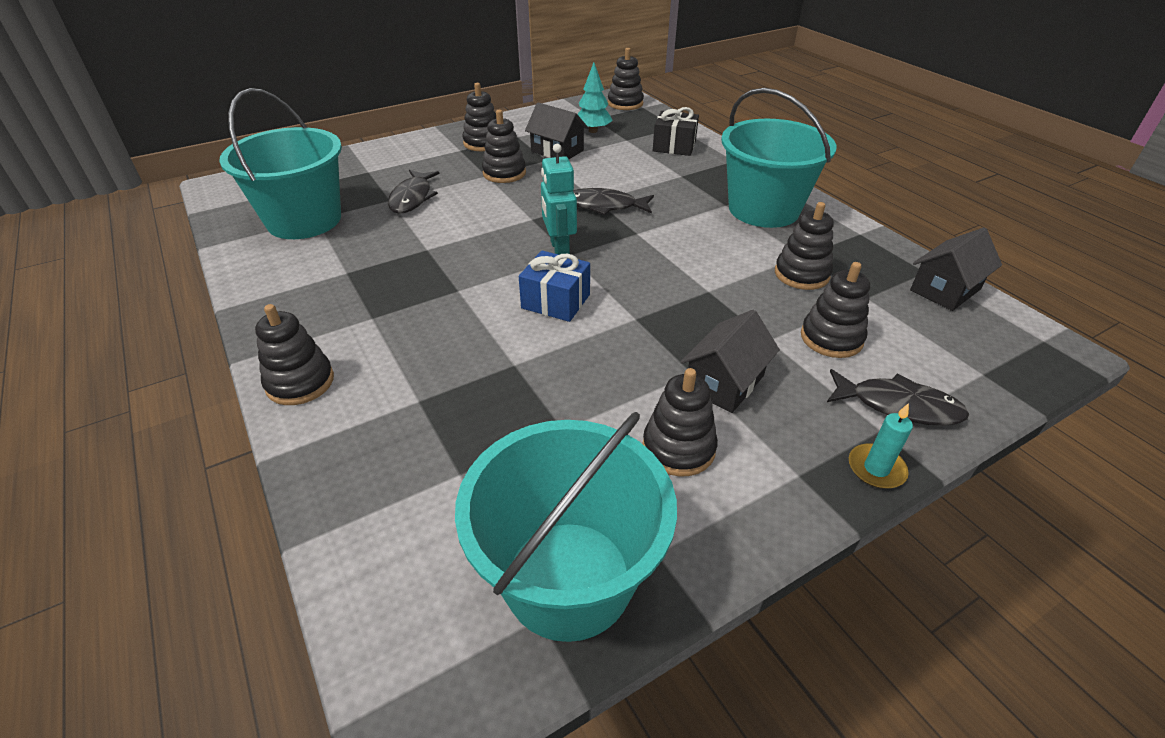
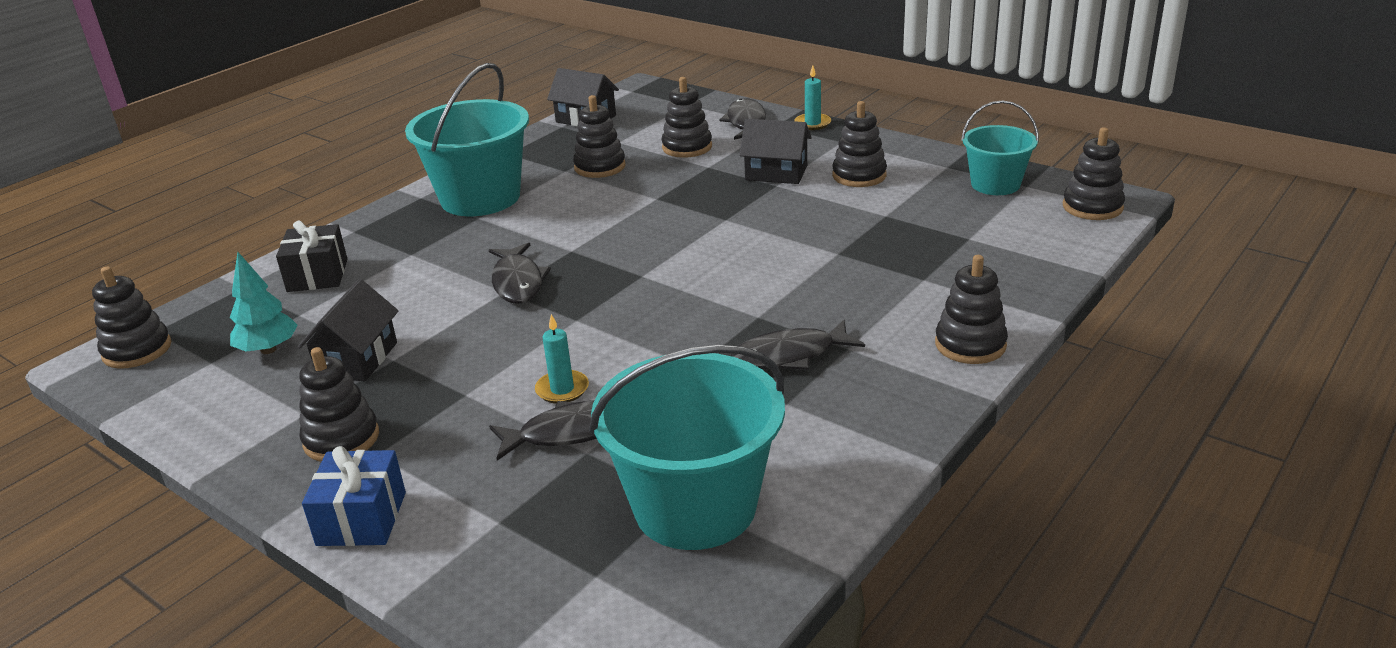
camera: 110 degrees left, 10 degrees down
turquoise bucket [455,412,677,642] -> turquoise bucket [961,100,1039,195], size x0.58
black stacking toy [482,110,526,183] -> black stacking toy moved to [1063,127,1125,220]
blue gift [519,251,590,322] -> blue gift moved to [302,446,406,546]
turquoise robot [541,144,577,255] -> none
none -> turquoise candle [535,314,589,404]
none -> black fish [730,320,865,370]

